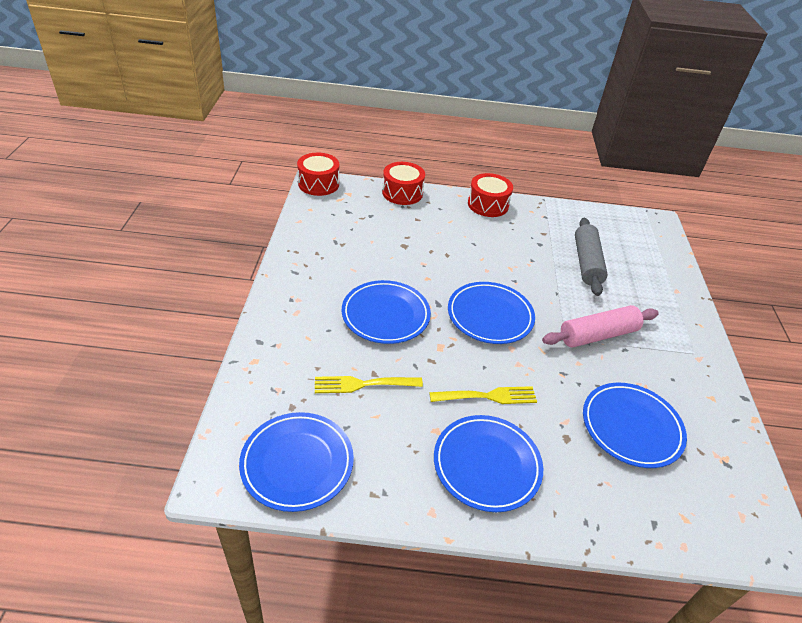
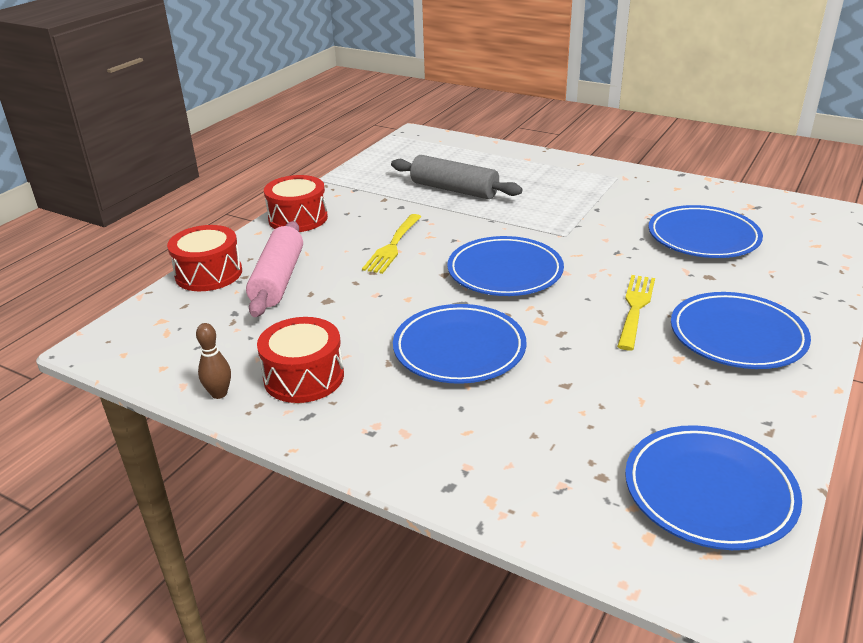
camera: 60 degrees left, 10 degrees down
red drum [297,153,339,196] -> red drum moved to [257,317,344,403]
yellow fork [315,376,423,393] -> yellow fork moved to [362,214,421,274]
pink rolling pin [542,305,659,348] -> pink rolling pin moved to [246,221,303,317]
none -> brown bowling pin [196,323,231,399]

